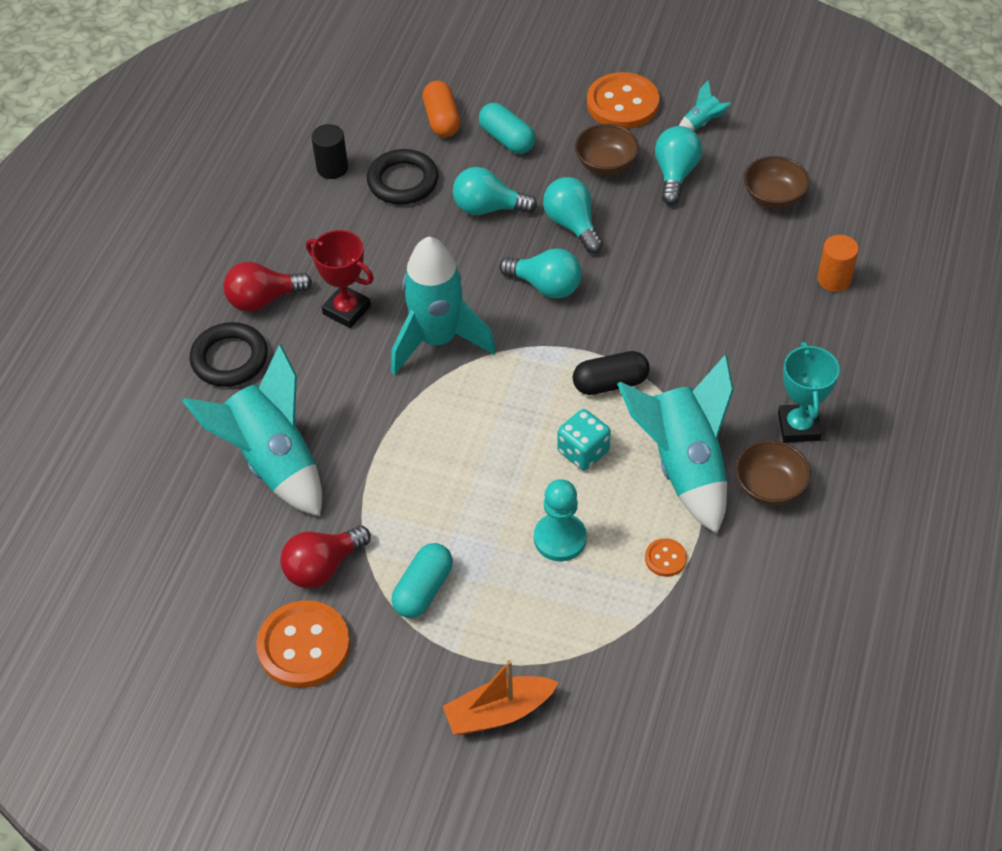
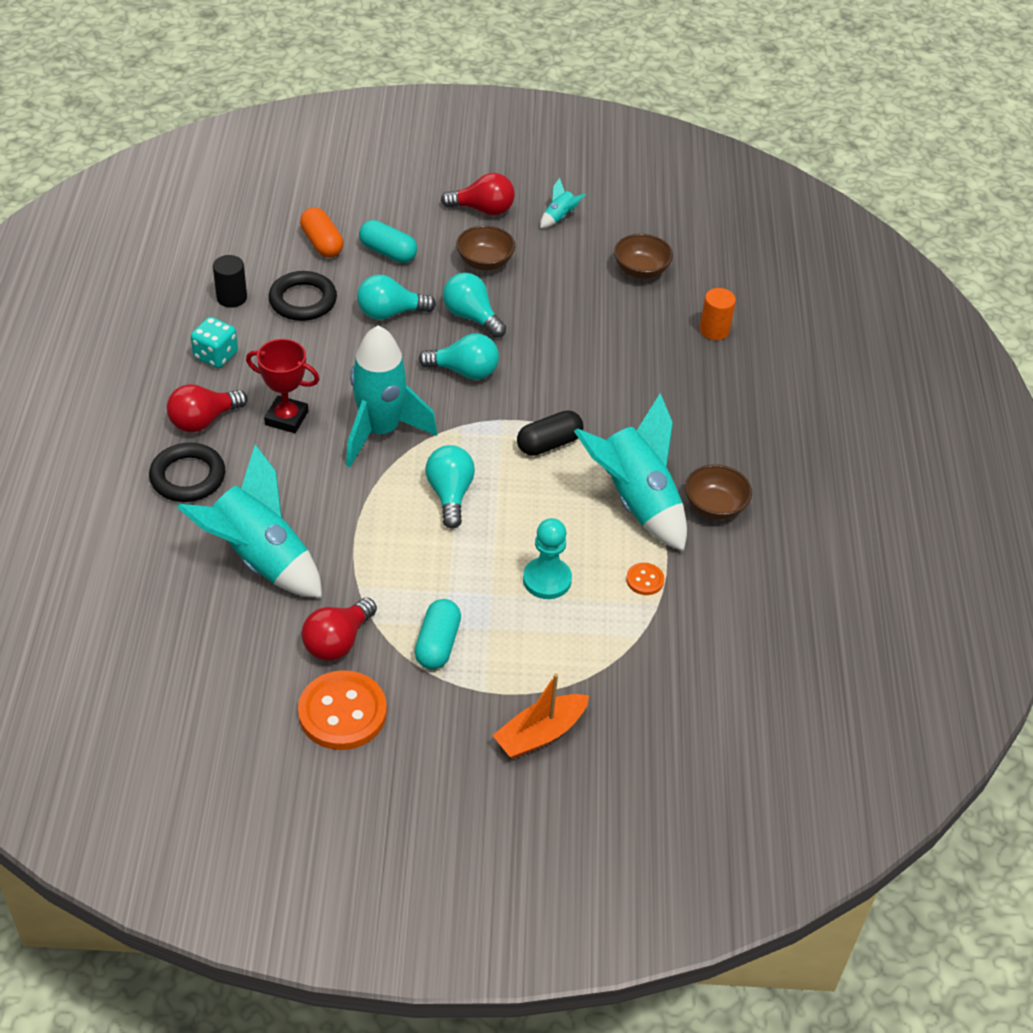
camera: 20 degrees left, 5 degrees down
turquoise dice [557,409,611,470] -> turquoise dice moved to [191,317,238,368]
orange button [587,72,659,129] -> red light bulb [441,173,515,216]
turquoise light bulb [655,126,702,205] -> turquoise light bulb moved to [426,445,475,529]
turquoise trophy [778,342,840,443] -> none

